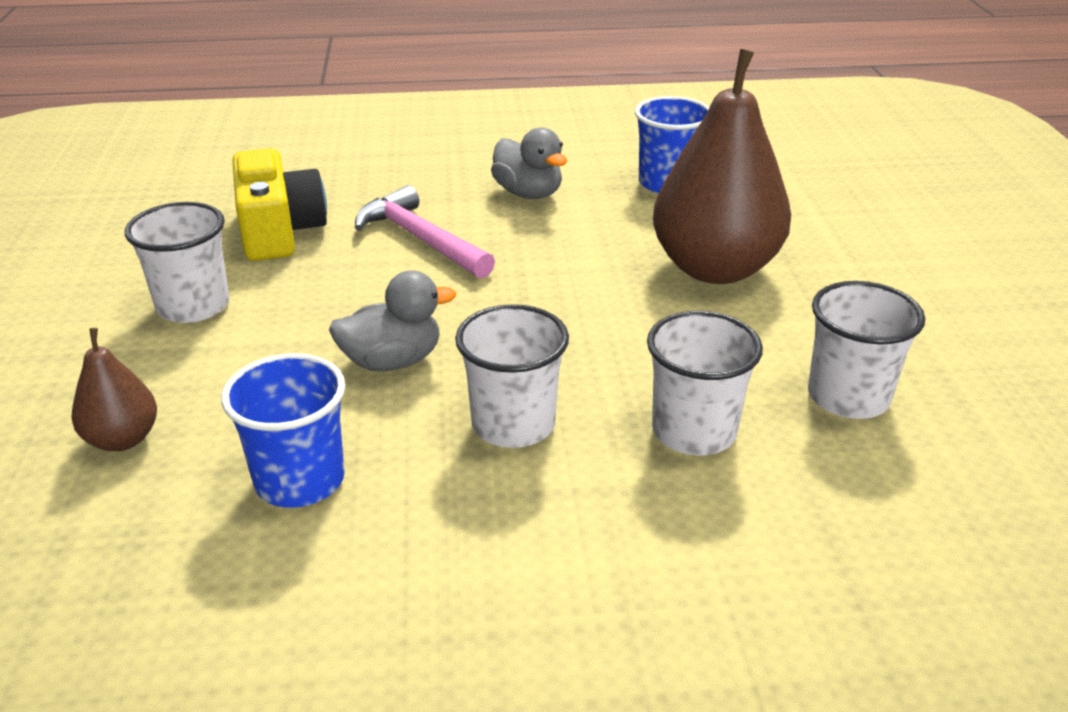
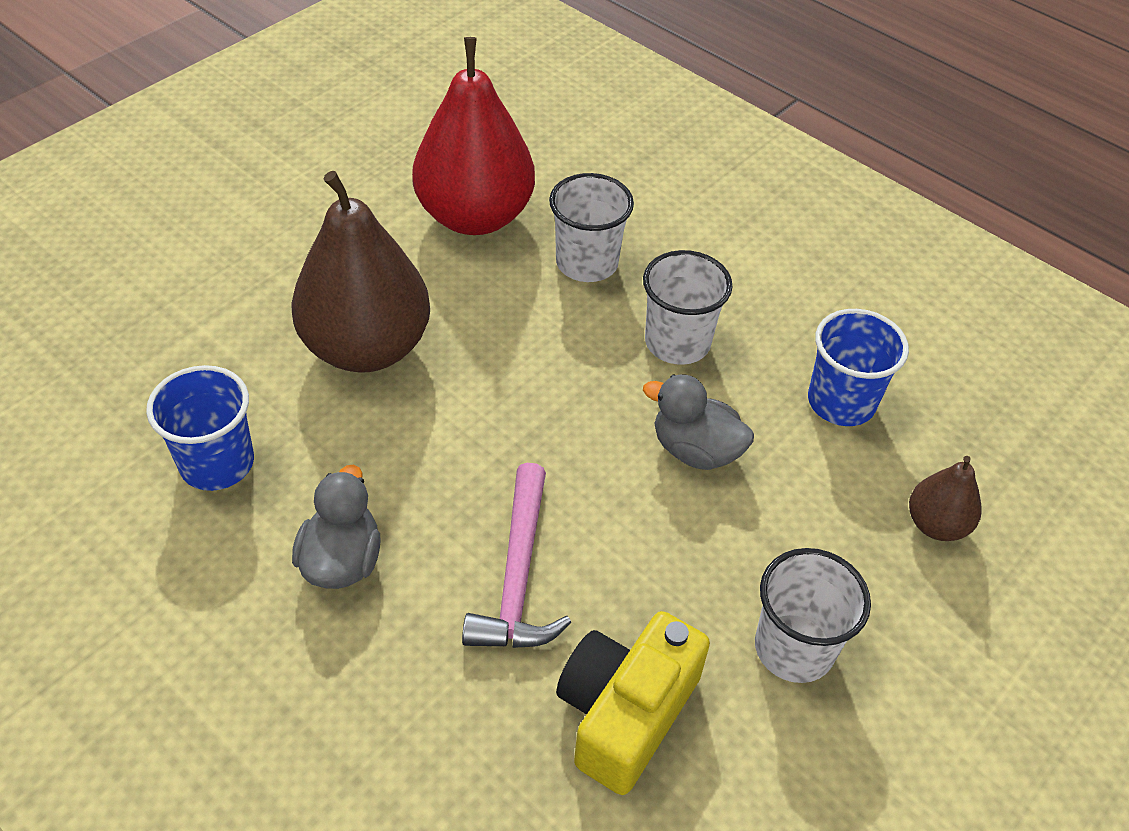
camera: 135 degrees left, 15 degrees up
white cup [808,281,925,419] -> red pear [412,37,535,235]

